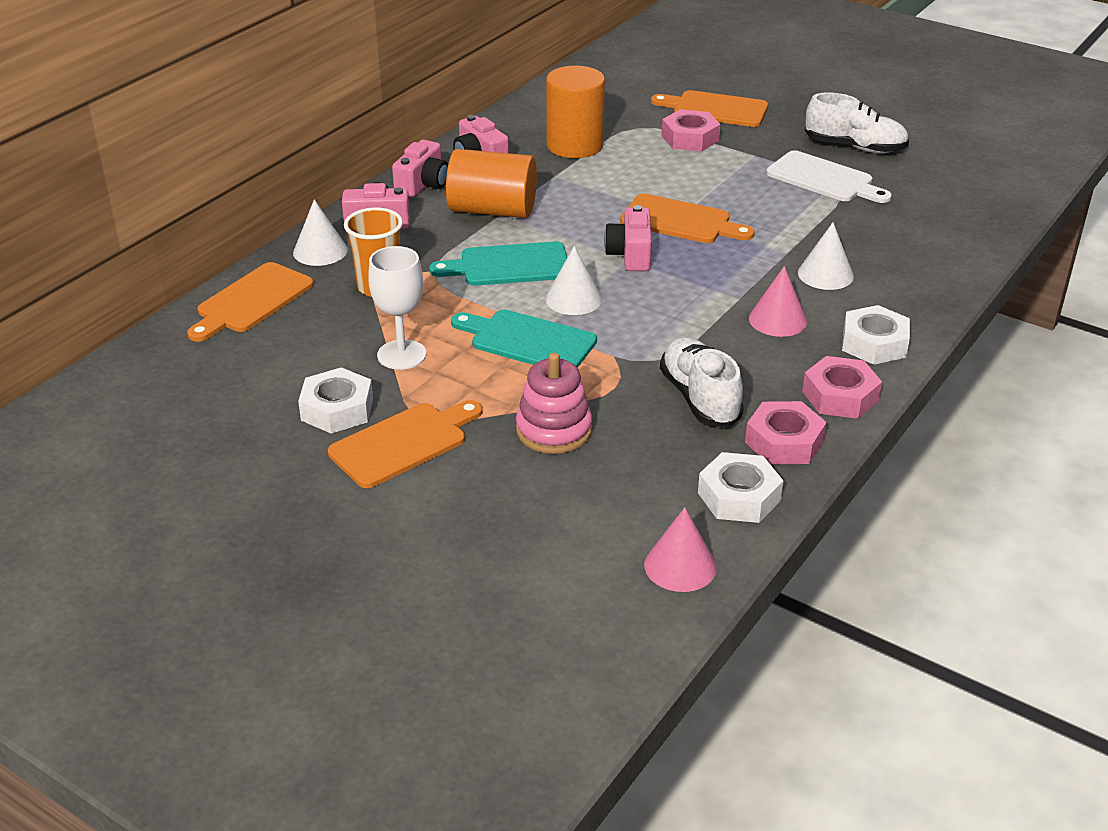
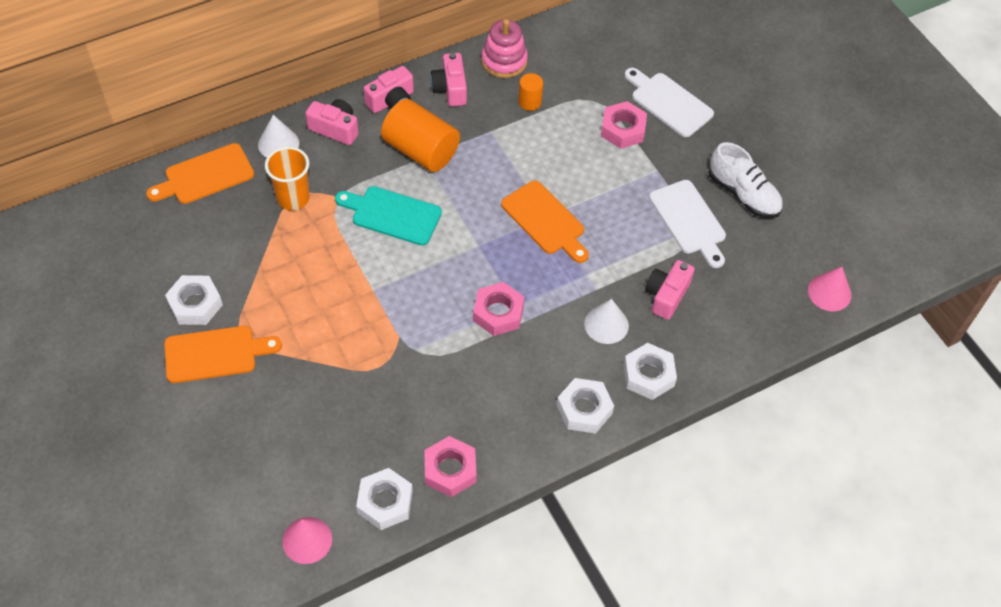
camera: 25 degrees right, 20 degrees up
white goblet [368,246,426,370] -> none
turquoise cutting board [451,310,597,368] -> none
pink stacking toy [516,352,592,454] -> pink stacking toy moved to [481,19,528,78]
white cone [545,246,602,315] -> none
orange cylinder [546,66,605,158] -> orange cylinder [518,73,543,111], size x0.49
pink camera [604,205,652,271] -> pink camera moved to [645,260,695,320]
orange cutting board [651,90,768,127] -> white cutting board [625,68,714,137]
white shoe [660,337,744,427] -> none
pink cone [749,266,807,337] -> pink cone moved to [808,267,852,311]
pink nut [802,356,882,419] -> pink nut moved to [473,282,524,336]
none -> white nut [623,343,677,400]

